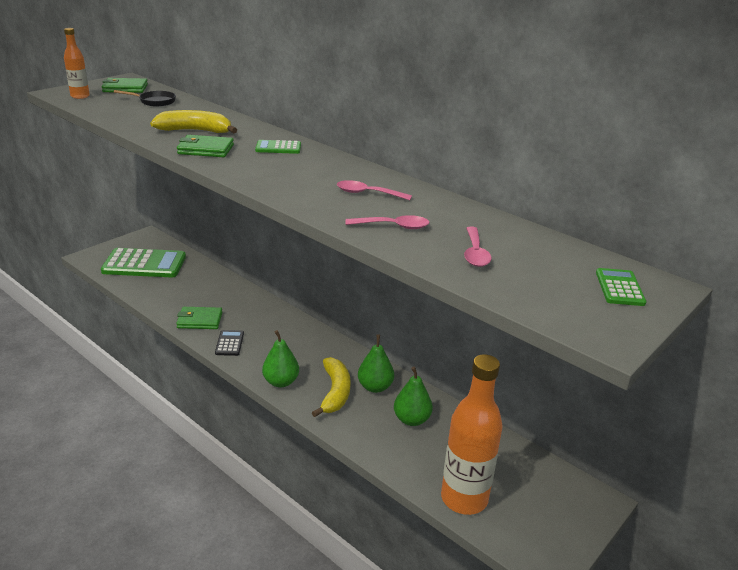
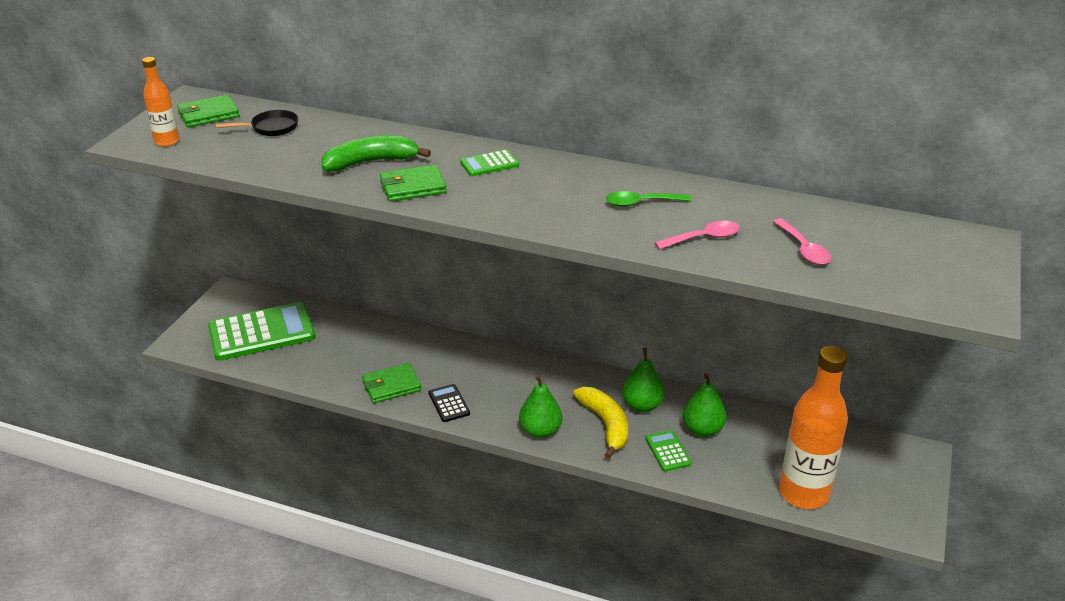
camera: 20 degrees left, 5 degrees up
yellow banana [150,110,237,133] -> green banana [321,135,431,172]
pink spoon [337,180,412,200] -> green spoon [606,191,691,207]
green calculator [596,268,646,306] -> green calculator moved to [645,430,692,472]

